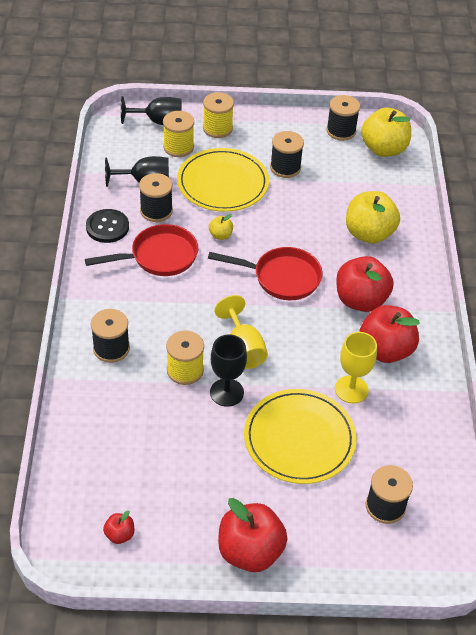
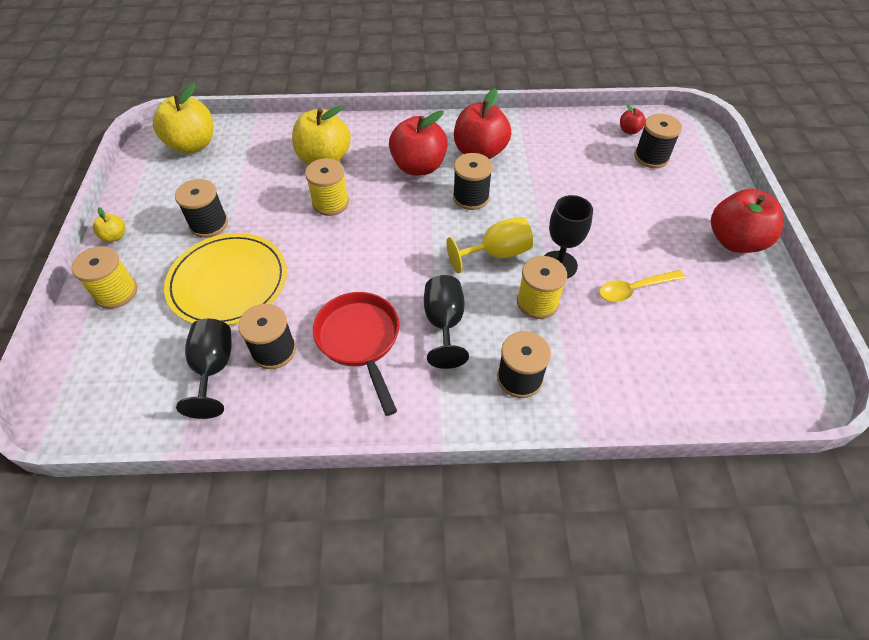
camera: 90 degrees left, 5 degrees up
black button [86,209,129,243] -> none
red apple [103,511,134,544] -> red apple moved to [620,104,646,134]
black goblet [121,96,181,125] -> black goblet moved to [424,275,469,369]
yellow spool [163,111,194,157] -> yellow spool moved to [305,158,349,216]
red pan [208,247,323,300] -> none
yellow apple [209,214,233,240] -> yellow apple moved to [93,207,125,242]
yellow plate [244,389,357,484] -> none
black spool [326,95,360,141] -> black spool moved to [453,153,493,210]
yellow goblet [335,332,377,403] -> none
none -> yellow spoon [599,270,685,302]

